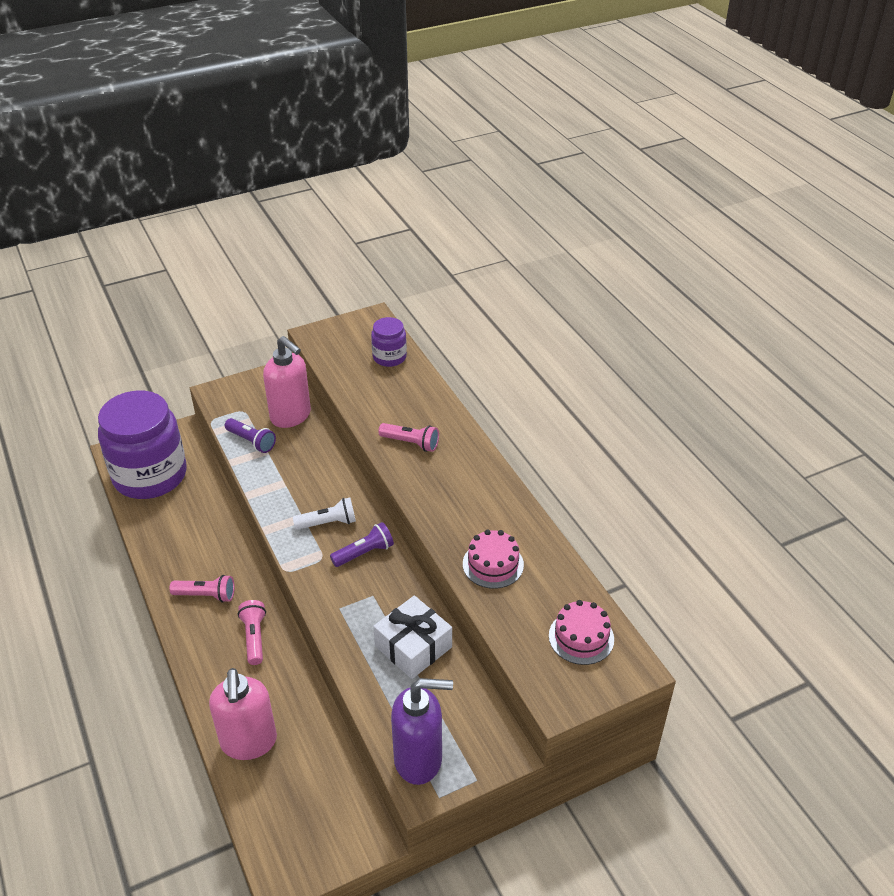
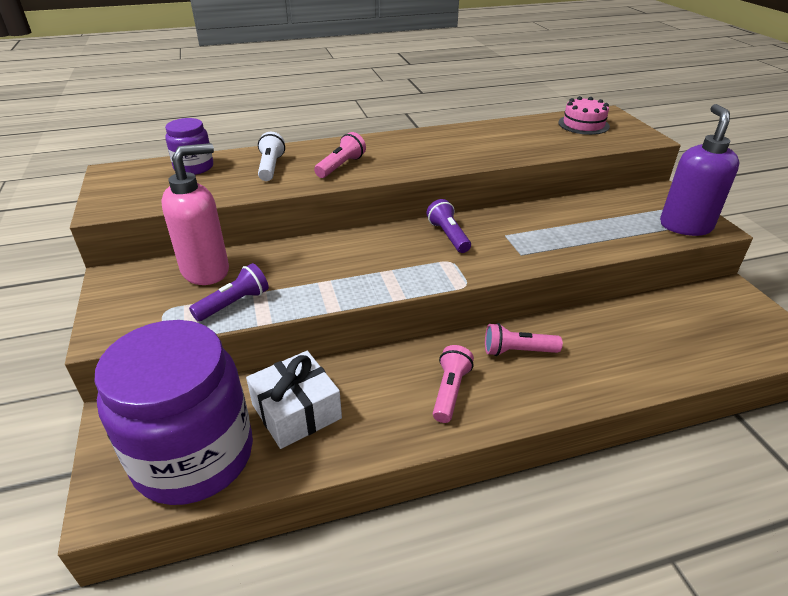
camera: 80 degrees left, 5 degrees down
pink soap dispenser [209,668,277,760] -> none
white flashlight [293,497,356,530] -> white flashlight moved to [258,132,285,181]
white gift [373,595,452,679] -> white gift moved to [246,351,342,449]
pink cake [463,530,524,589] -> none

